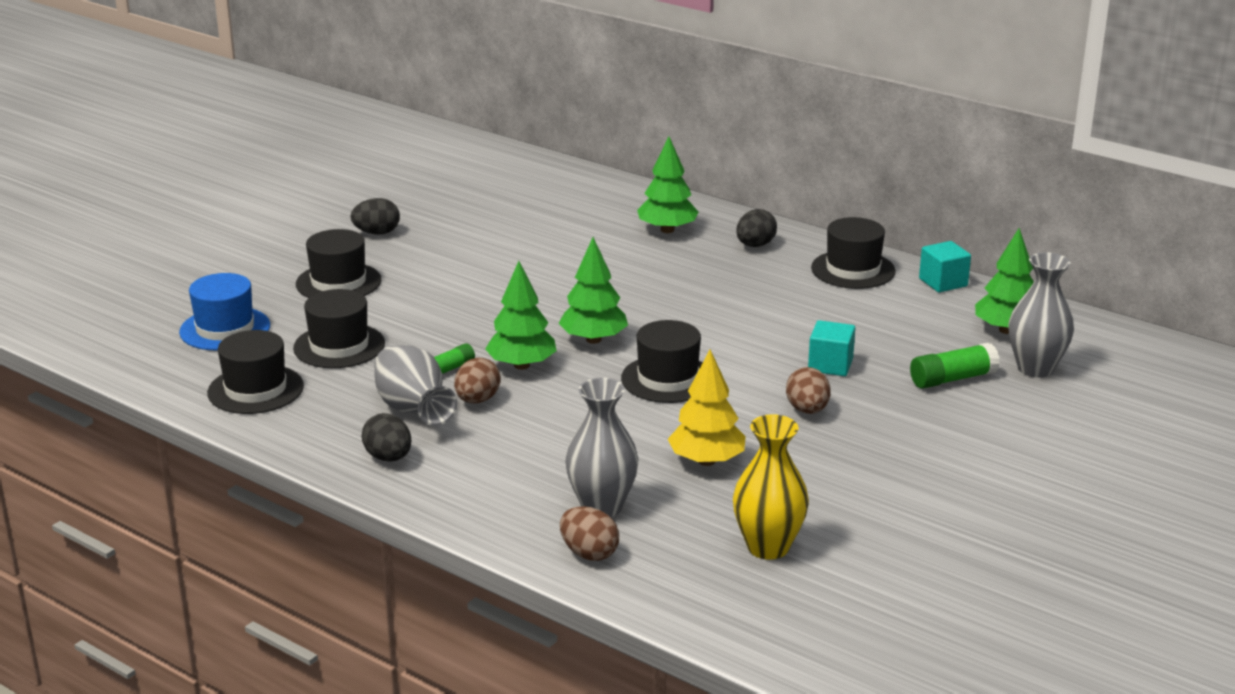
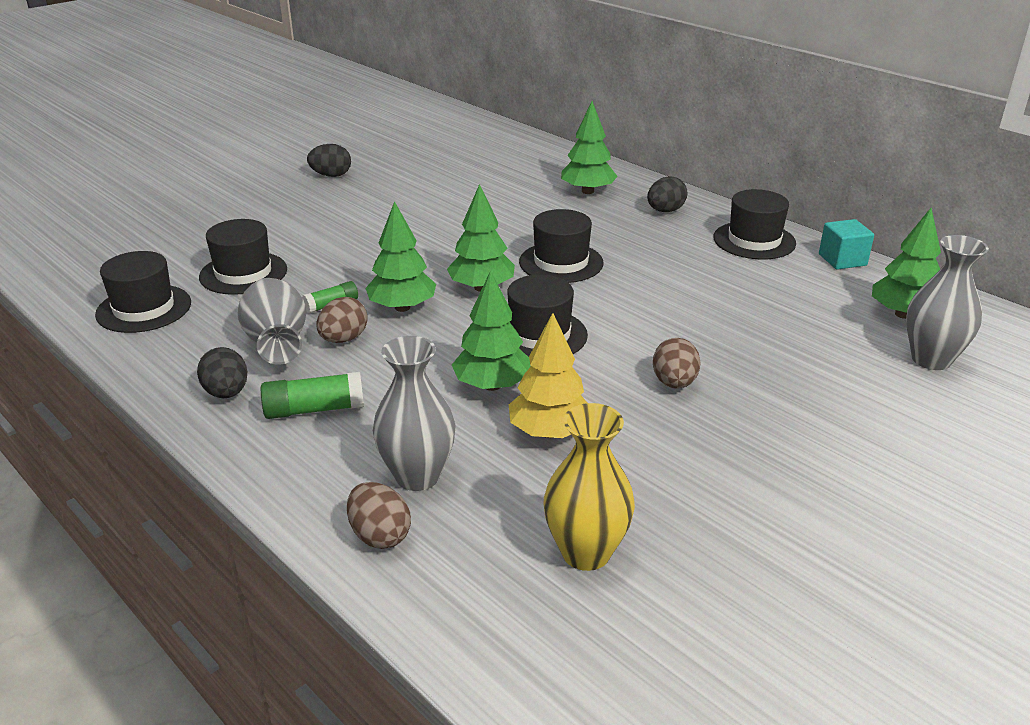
camera: 10 degrees right, 5 degrees up
blue hat [179,273,270,351] -> none
black hat [296,229,381,298] -> black hat moved to [519,209,604,283]
turquoise cube [808,320,855,376] -> none
green glue stick [910,342,1000,389] -> green glue stick moved to [261,372,364,419]
none -> green tree [452,270,530,391]

